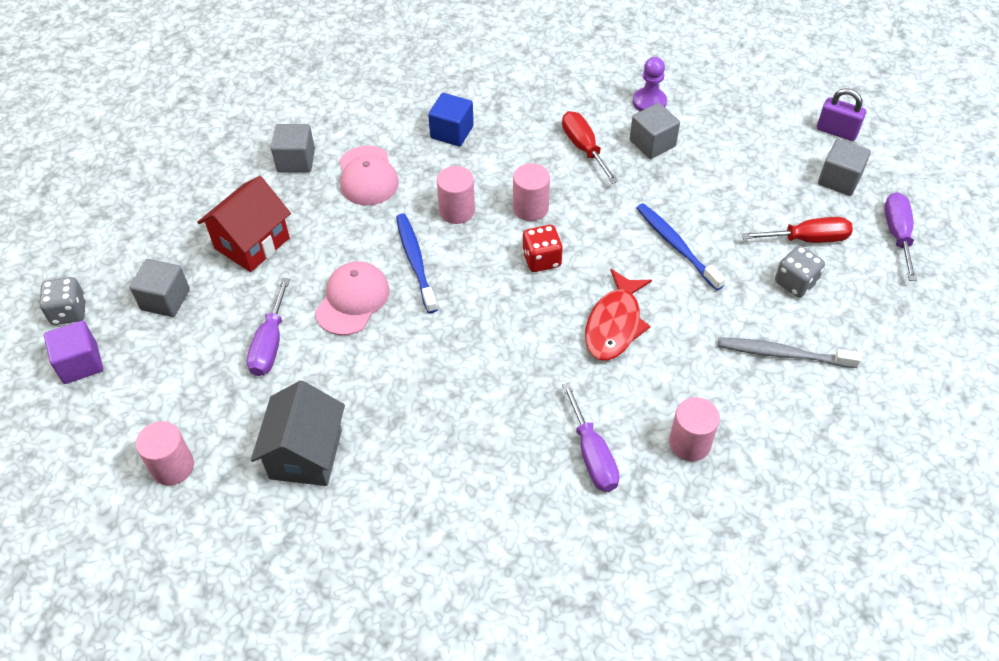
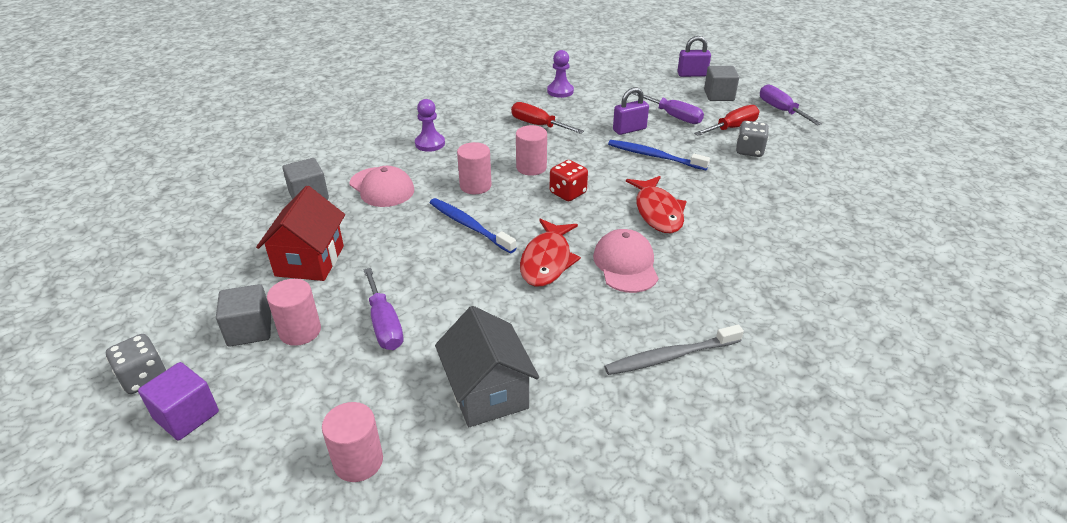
camera: 30 degrees left, 15 degrees down
pink cap [315,261,390,335] -> pink cap moved to [593,229,659,293]
blue cube [428,93,474,146] -> purple pawn [415,99,445,152]
purple screwdriver [562,383,620,492] -> purple screwdriver moved to [632,93,704,124]
grey cube [630,103,680,159] -> none
pink cylinder [669,397,720,461] -> pink cylinder moved to [267,279,321,346]
grey toothbrush [718,337,861,368] -> grey toothbrush moved to [604,325,744,375]
none -> red fish [520,219,581,287]
none -> purple padlock [613,87,649,135]

